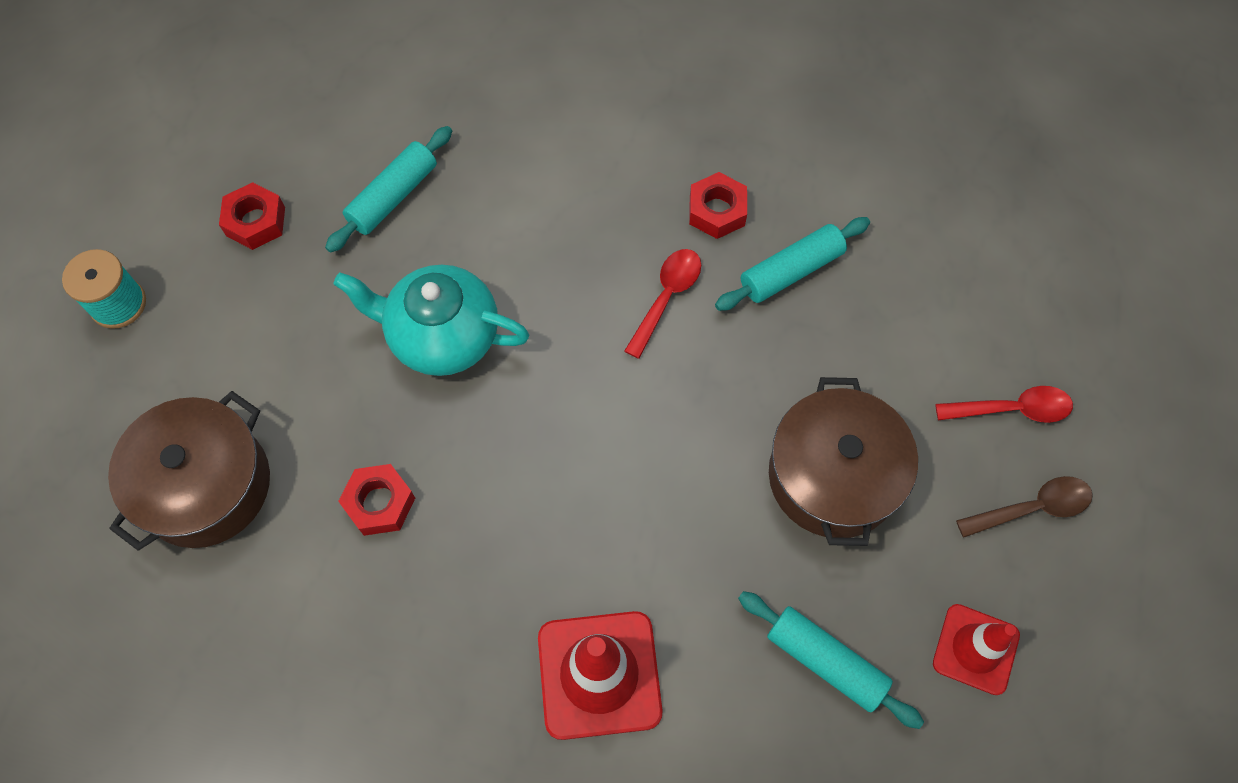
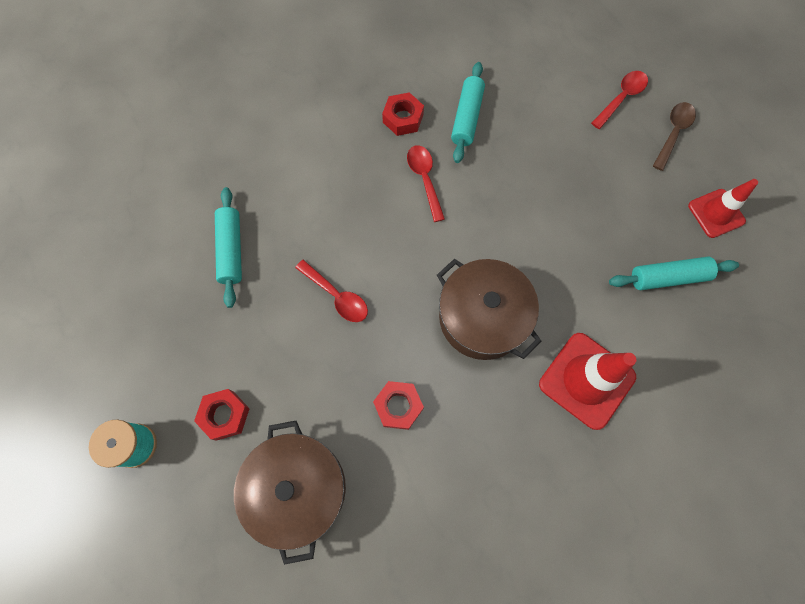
camera: 45 degrees left, 5 degrees up
red nut [219,182,285,250] -> red nut moved to [194,389,250,440]
turquoise teapot [333,265,529,376] -> red spoon [295,260,368,322]
brown pot [769,377,918,546] -> brown pot moved to [437,259,541,360]

